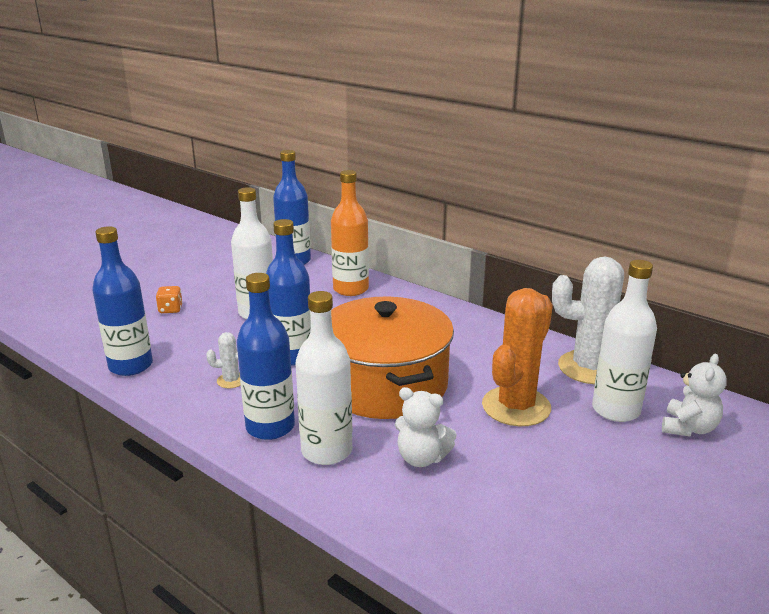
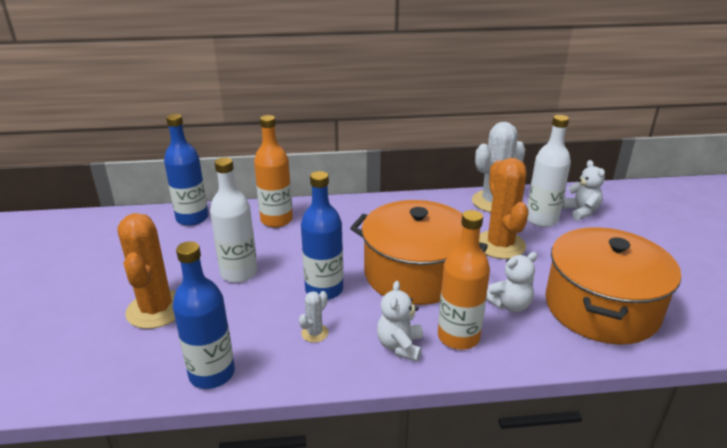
camera: 45 degrees left, 5 degrees up
orange dice [156,286,183,313] -> orange cactus [117,213,176,329]
blue bottle [237,273,295,440] -> white teddy bear [377,281,423,361]
white bottle [295,291,352,465] -> orange bottle [438,210,490,350]
none -> orange pot [545,227,681,344]

